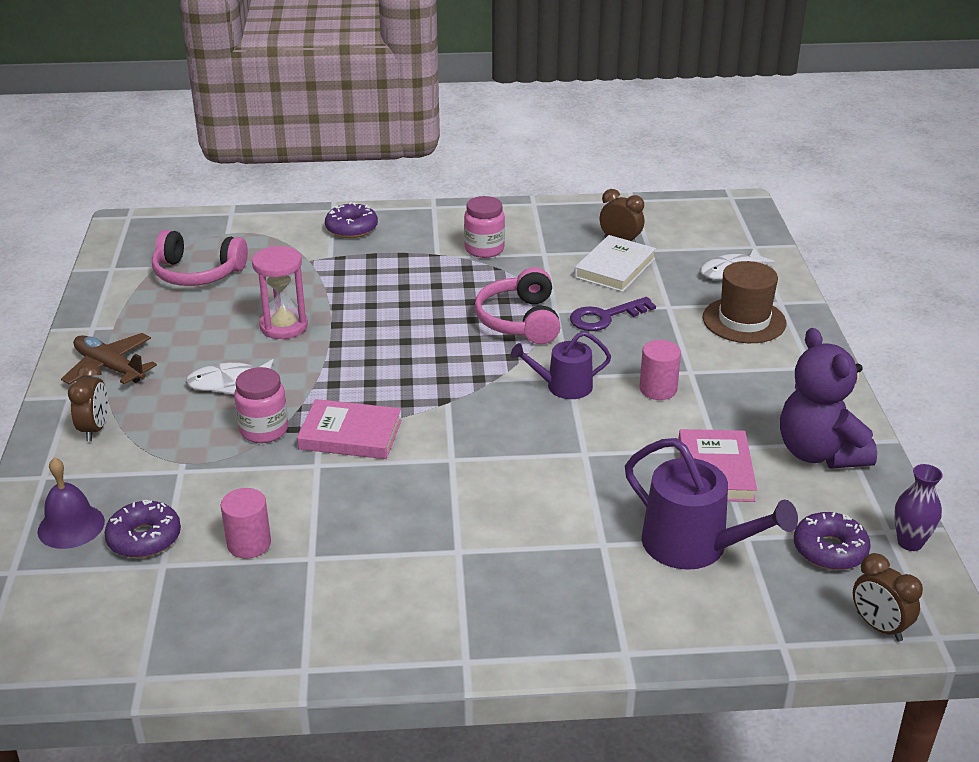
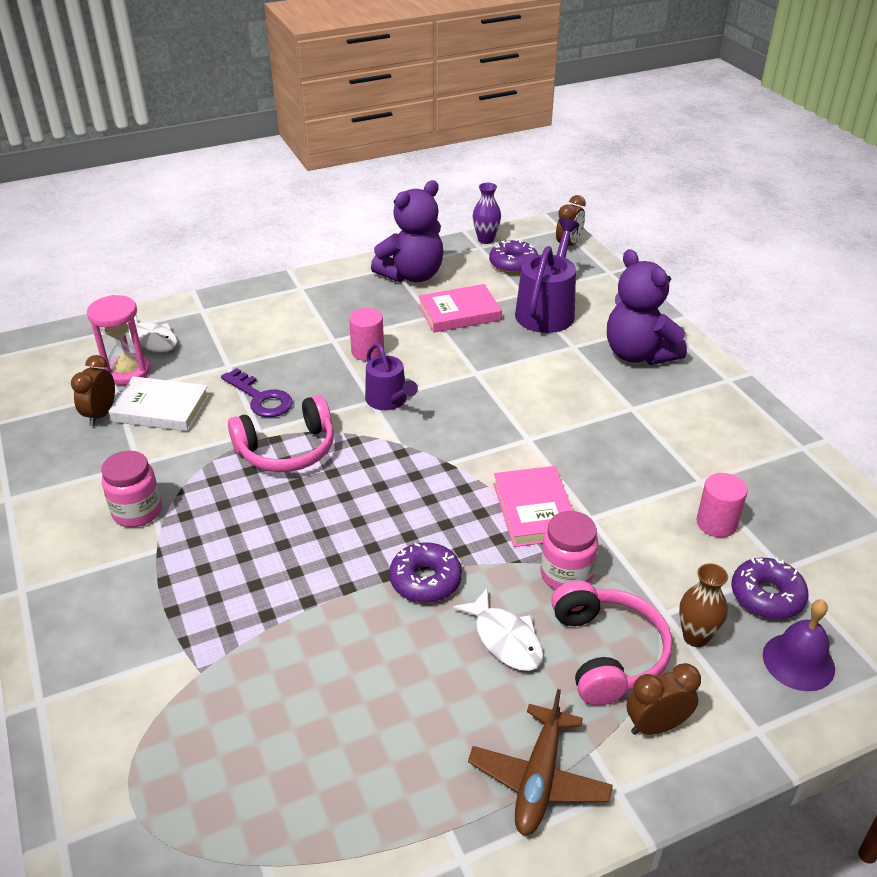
camera: 110 degrees left, 5 degrees up
pink headphones [152,230,248,286] -> pink headphones moved to [551,581,672,706]
pink hourglass [252,246,308,339] -> pink hourglass moved to [87,295,151,385]
purple donut [325,202,378,238] -> purple donut moved to [389,542,462,603]
brown hat [703,261,786,343] -> none
none -> purple teddy bear [607,249,687,365]
none -> brown vase [679,563,728,647]

